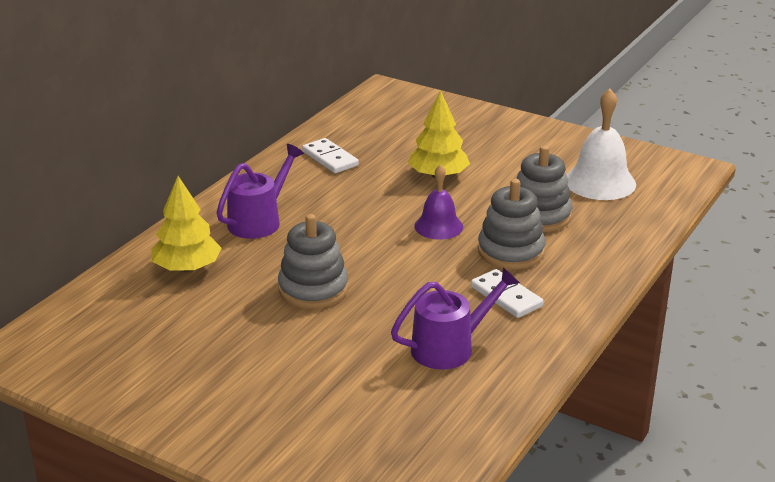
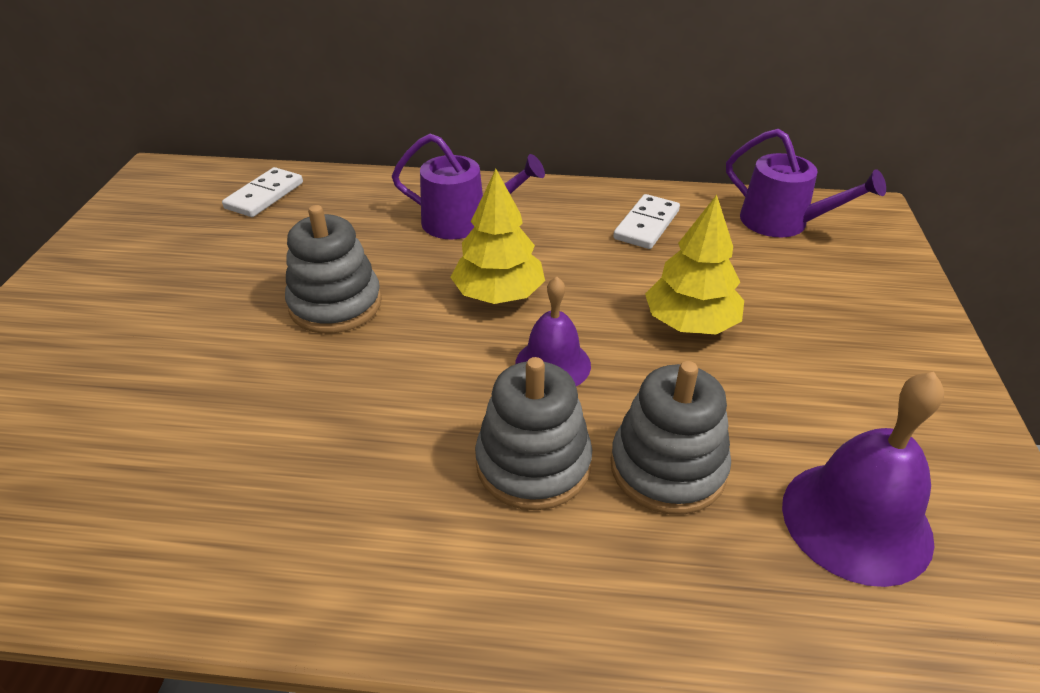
camera: 65 degrees right, 10 degrees up
yellow tree [151,176,222,272] -> yellow tree moved to [451,169,545,304]
purple watering can [391,267,520,370] -> purple watering can moved to [726,129,886,238]
white domino [471,269,543,318] -> white domino moved to [222,167,303,217]
white bell [566,89,636,200] -> purple bell [782,372,944,587]

